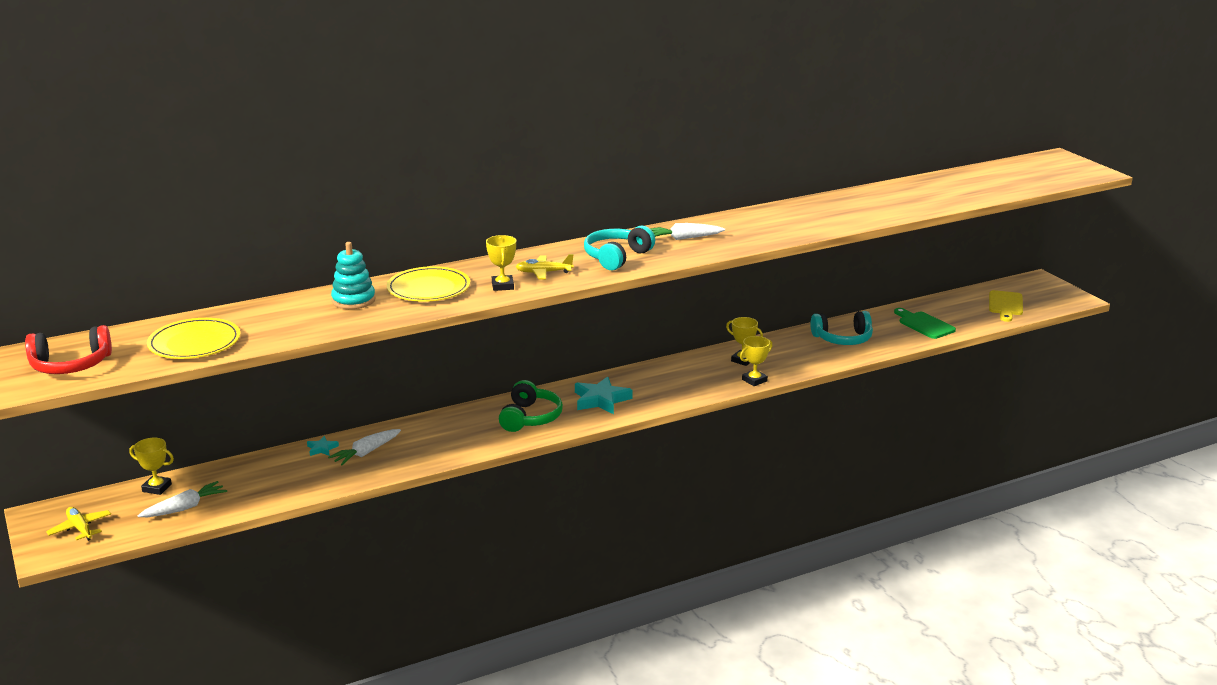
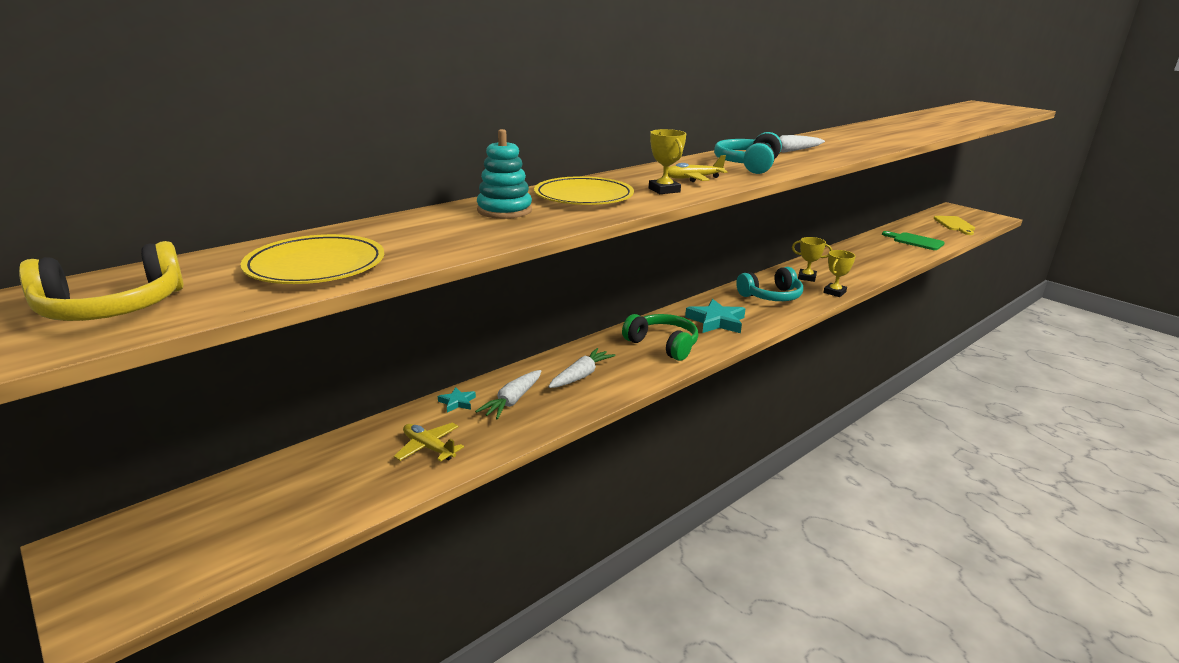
camera: 15 degrees left, 0 degrees up
red headphones [25,325,112,374] -> yellow headphones [19,241,184,321]
yellow plane [46,507,111,541] -> yellow plane moved to [394,423,464,461]
yellow trophy [129,438,174,495] -> none
white carrot [137,481,227,517] -> white carrot moved to [548,348,615,388]
green headphones [499,380,563,432] -> green headphones turned 45 degrees counterclockwise [622,314,698,361]
turquoise headphones [810,311,873,345] -> turquoise headphones moved to [736,267,803,301]

